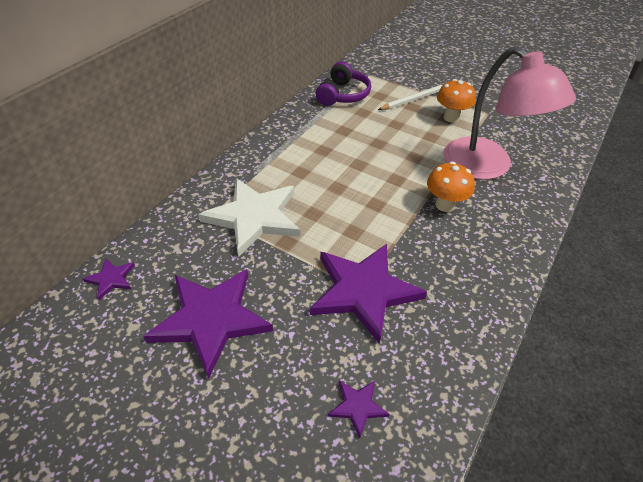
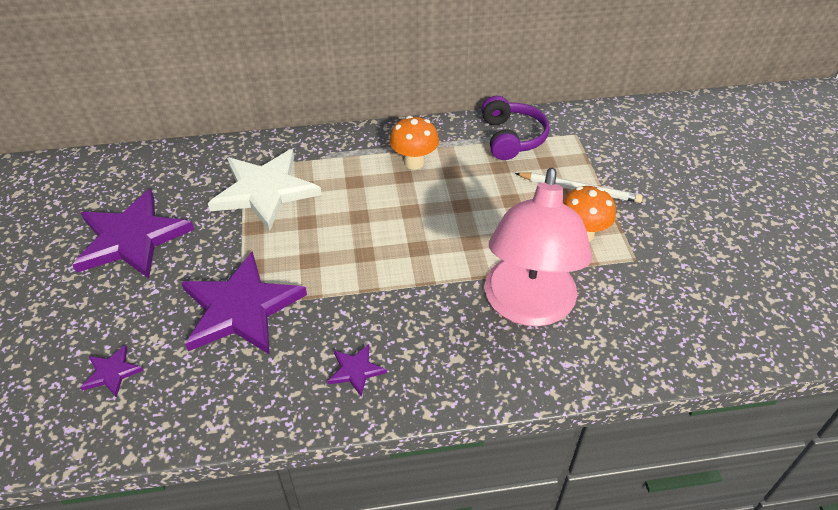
camera: 50 degrees right, 0 degrees up
purple star [83,258,135,300] -> purple star moved to [327,344,387,396]
purple headphones [316,61,371,106] -> purple headphones turned 75 degrees counterclockwise [481,96,550,160]
orange mushroom [427,162,475,212] -> orange mushroom moved to [389,116,439,169]

